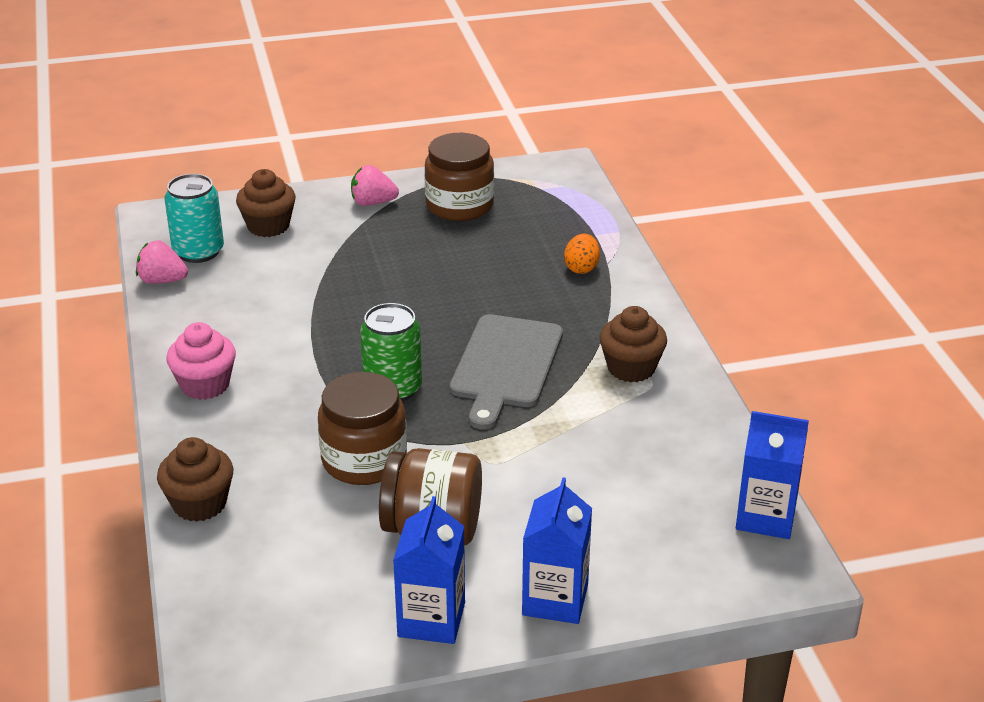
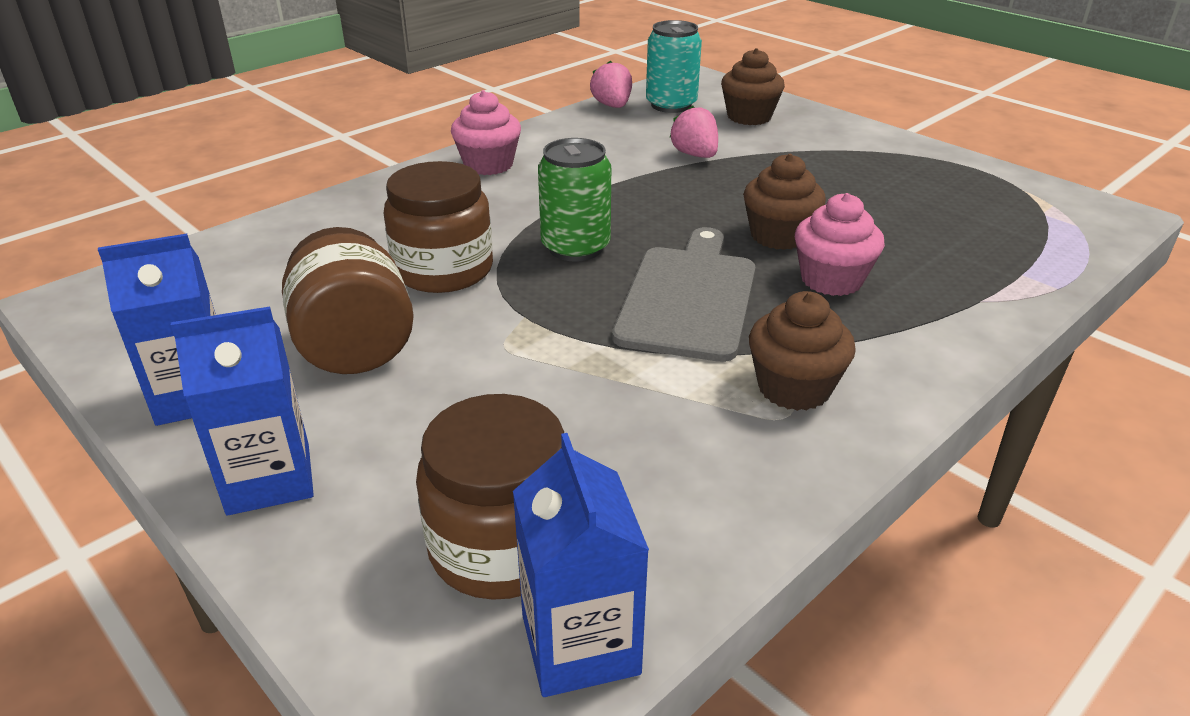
camera: 60 degrees right, 0 degrees up
brown cupcake [157,437,233,522] -> brown cupcake moved to [743,154,826,250]
pink strawberry [351,165,399,206] -> pink strawberry moved to [670,106,718,158]
brown jar [425,133,494,221] -> brown jar moved to [416,394,564,600]
grey cutting board [450,314,563,430] -> grey cutting board turned 120 degrees clockwise [612,227,755,362]
orange egg [564,234,600,274] -> none
none -> pink cupcake [795,193,885,296]

